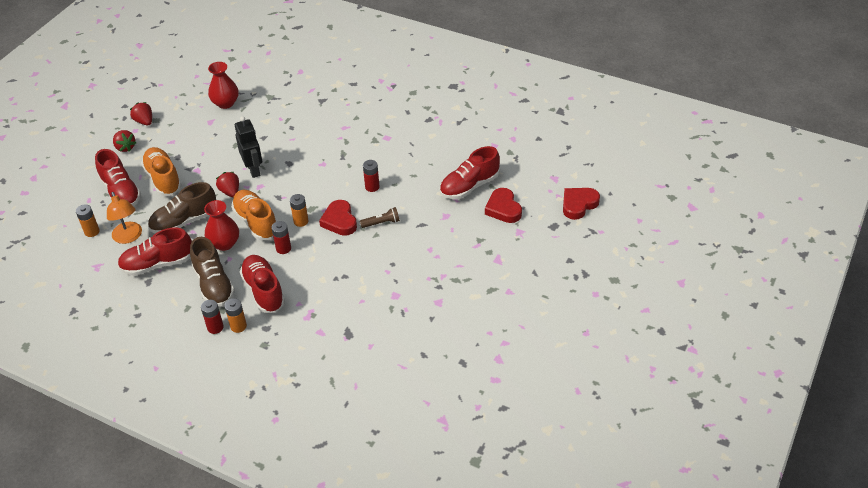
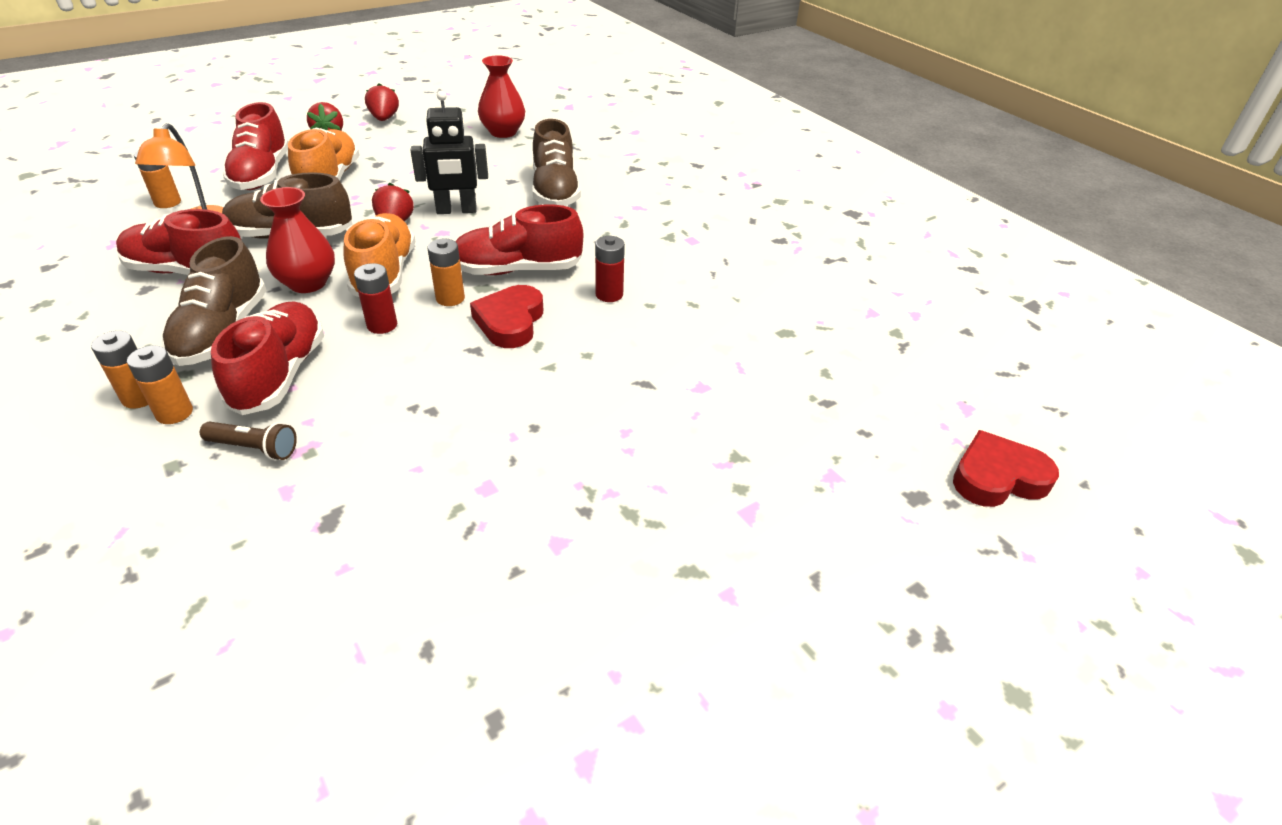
camera: 25 degrees right, 5 degrees down
red battery [201,300,224,334] -> orange battery [91,331,148,409]
black robot [235,116,262,178] -> black robot turned 75 degrees clockwise [411,91,488,214]
brown flashlight [360,207,400,228] -> brown flashlight moved to [200,422,297,460]
red shoe [440,146,500,199] -> red shoe moved to [455,204,584,275]
red heart [485,188,522,223] -> none
none -> brown shoe [532,119,581,206]

